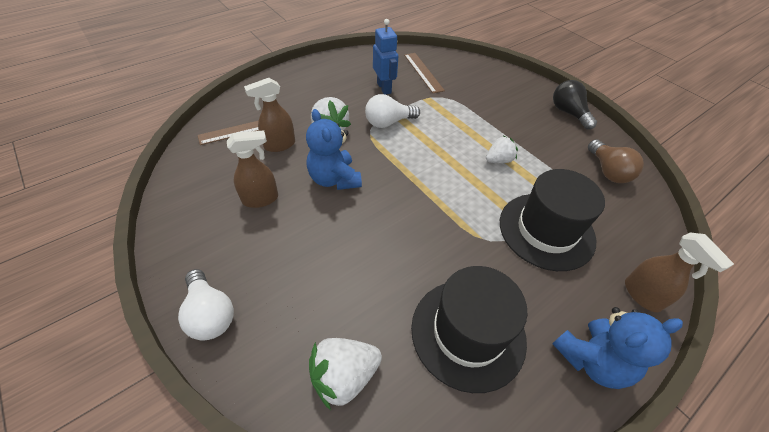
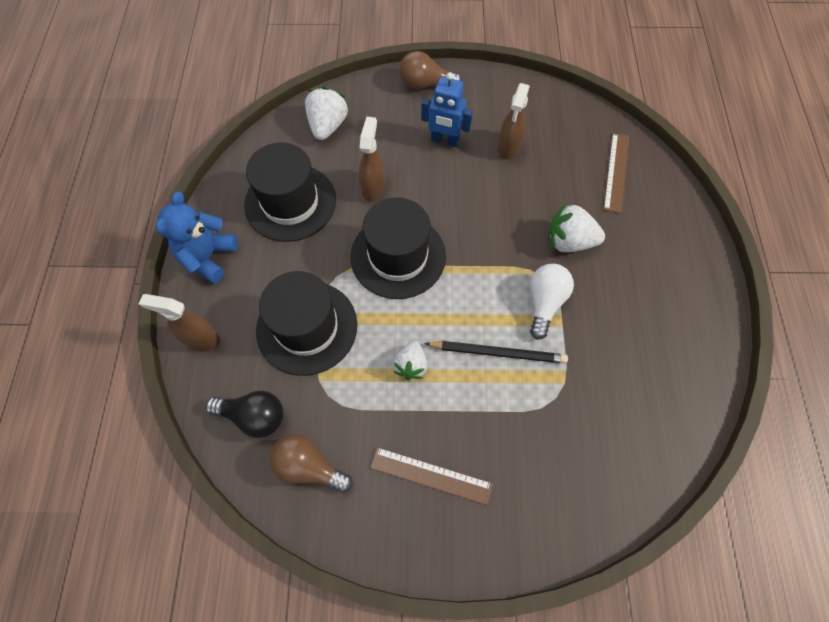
camera: 130 degrees right, 15 degrees up
white light bulb [178,269,234,340] -> brown light bulb [399,51,462,89]
brown spray bottle [244,78,295,152] -> brown spray bottle moved to [359,117,385,202]
blue teddy bear [306,109,362,190] -> none
blue robot [373,19,398,95] -> blue robot moved to [421,72,473,147]
brown ruler [404,53,445,93] -> brown ruler moved to [370,447,493,505]
black light bulb [553,80,597,129] -> black light bulb moved to [206,391,284,438]
none -> black hat [350,197,446,299]
none -> black pencil [424,341,568,363]

